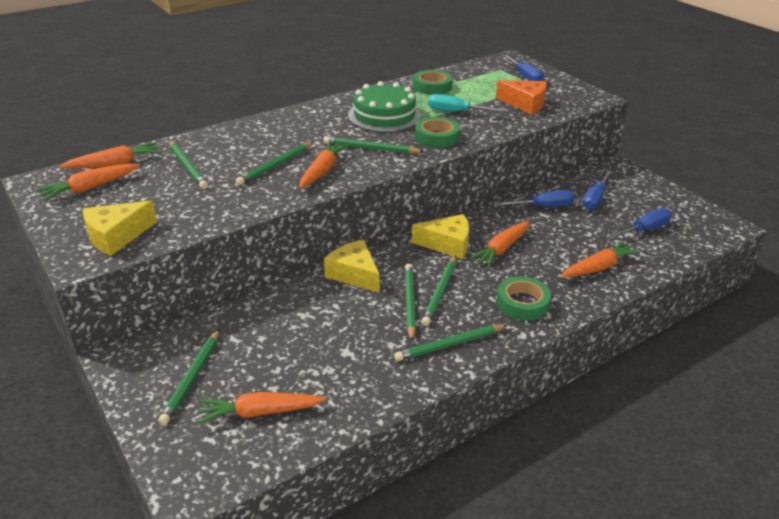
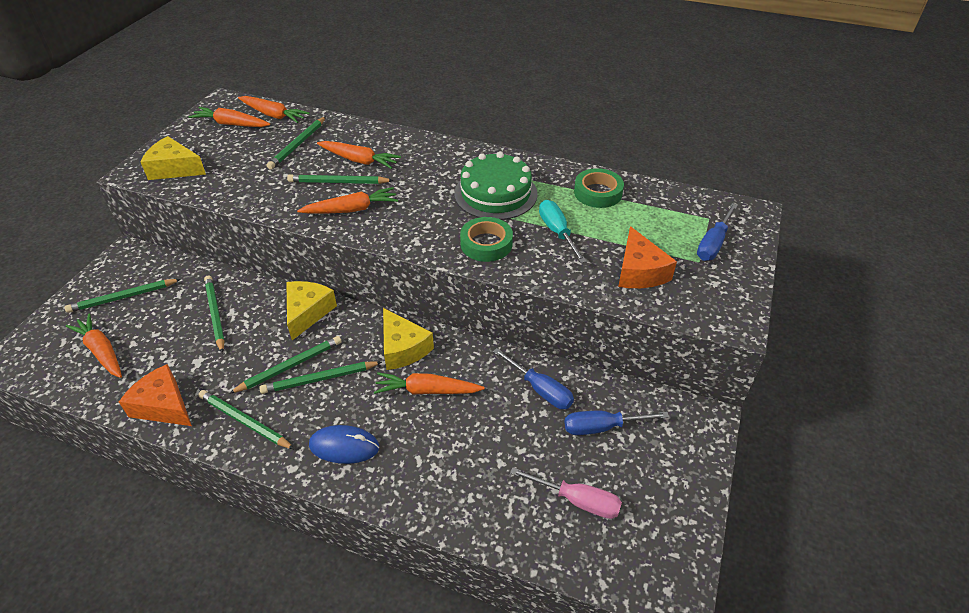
camera: 55 degrees right, 10 degrees up
green pencil [323,136,424,154] -> green pencil moved to [204,276,225,353]
green tape [497,276,551,320] -> blue mouse [309,425,379,464]
orange carrot [560,241,640,278] -> orange carrot moved to [317,141,401,169]
blue screwdriver [608,208,672,239] -> pink screwdriver [510,467,622,519]
none -> orange cheese [119,364,192,426]

